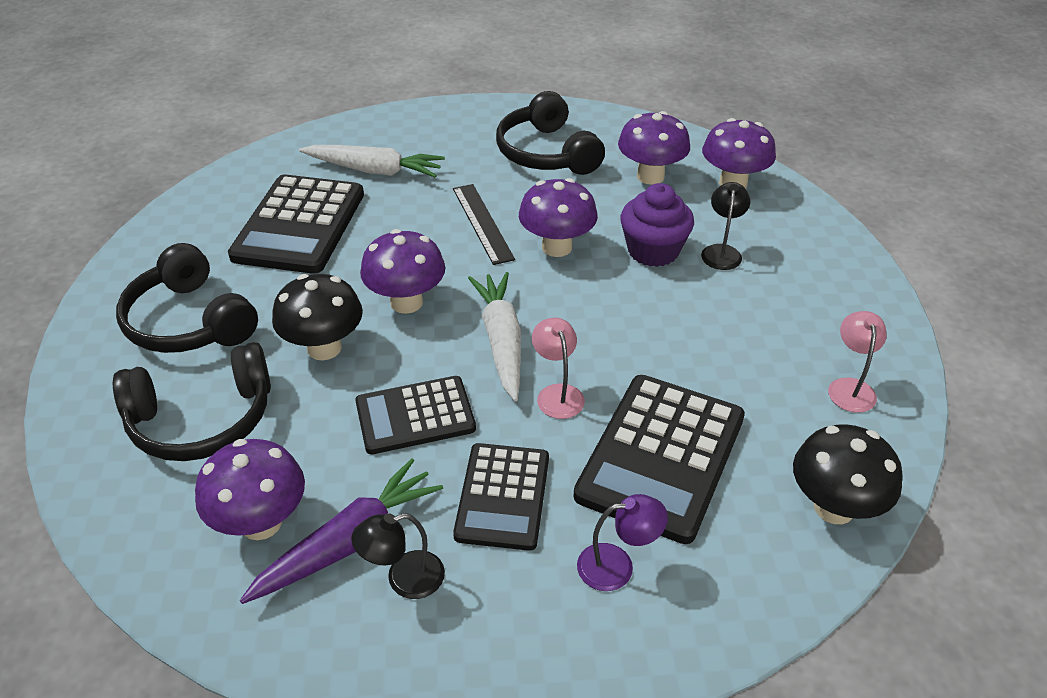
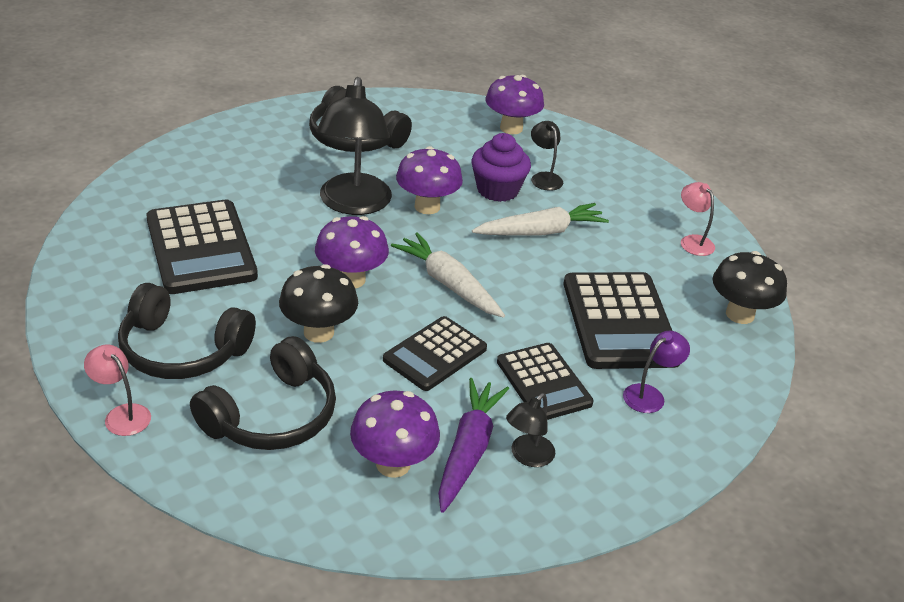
camera: 35 degrees left, 5 degrees down
white carrot [299,145,445,177] -> white carrot moved to [472,203,609,235]
black ruler [453,184,515,265] -> black lamp [317,77,392,215]
pink lamp [532,317,585,419] -> pink lamp moved to [84,344,151,436]
purple mushroom [618,111,690,185] -> none

